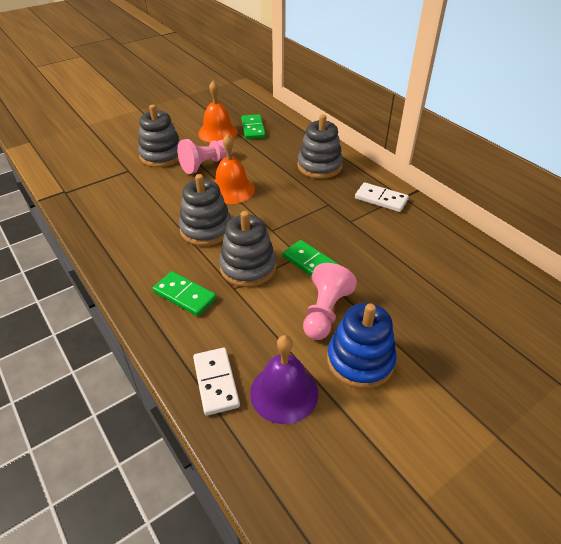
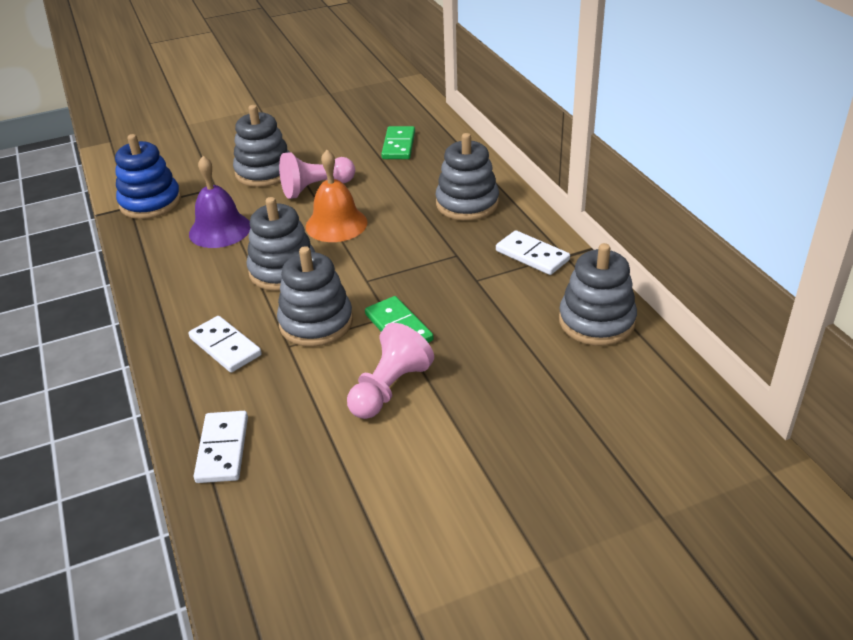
camera: 15 degrees right, 5 degrees down
green domino [152,271,216,316] -> white domino [188,316,262,373]
orange bell [198,81,238,142] -> none
purple bell [250,335,318,424] -> purple bell moved to [189,156,251,248]
blue stacking toy [327,303,397,389] -> blue stacking toy moved to [115,134,181,219]
none -> grey stacking toy [559,243,637,346]

